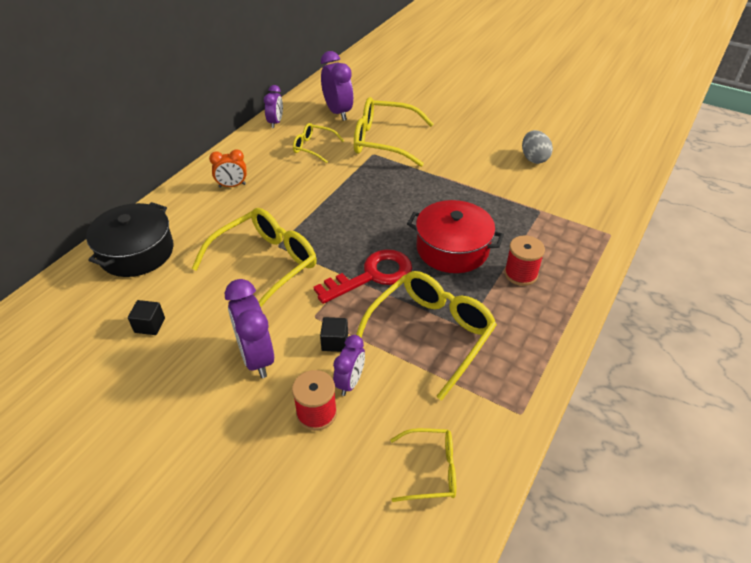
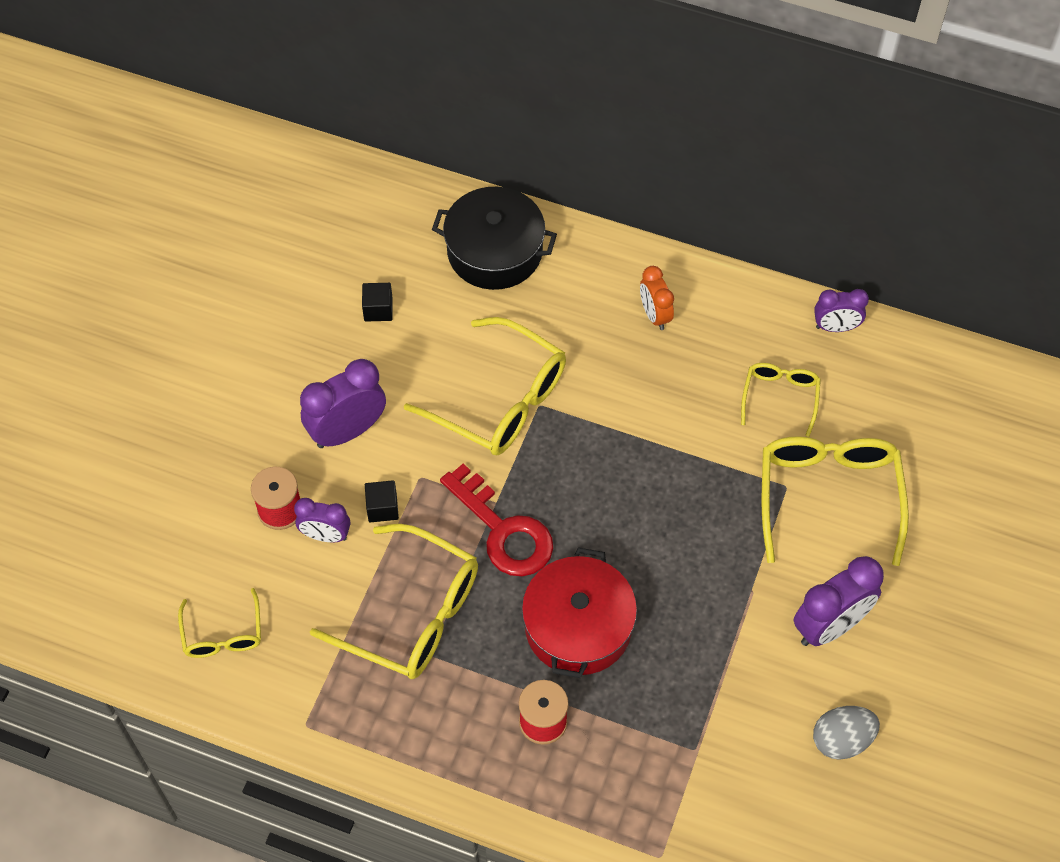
camera: 80 degrees right, 15 degrees up
purple clock [321,51,353,121] -> purple clock moved to [794,556,884,646]

